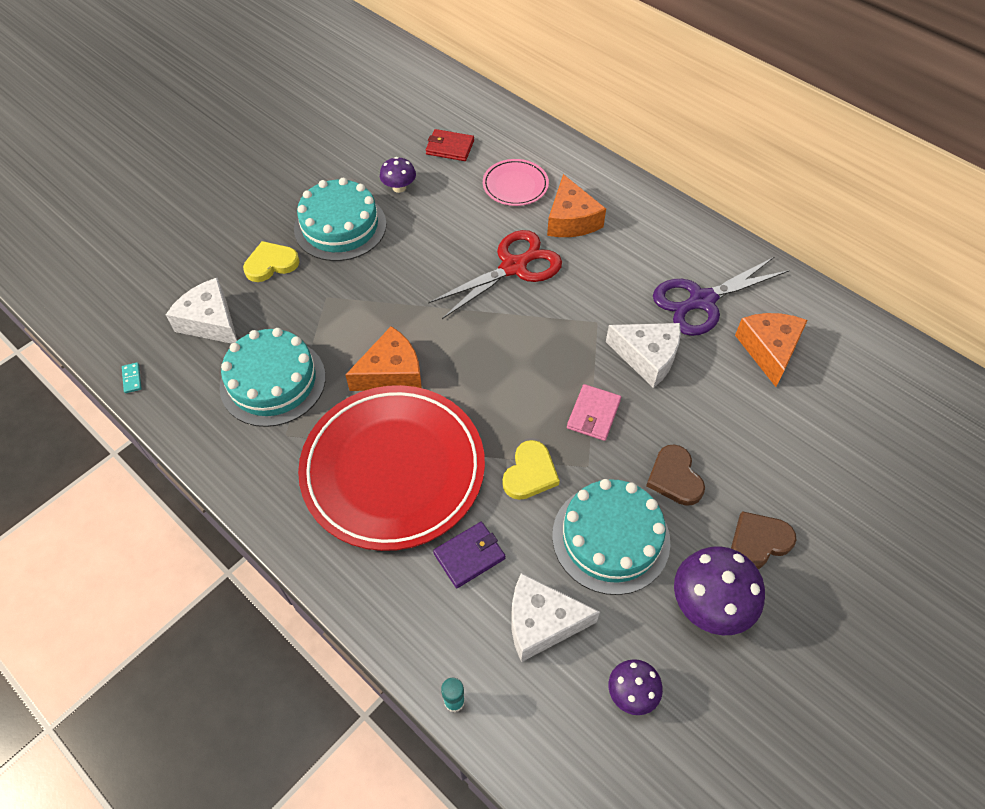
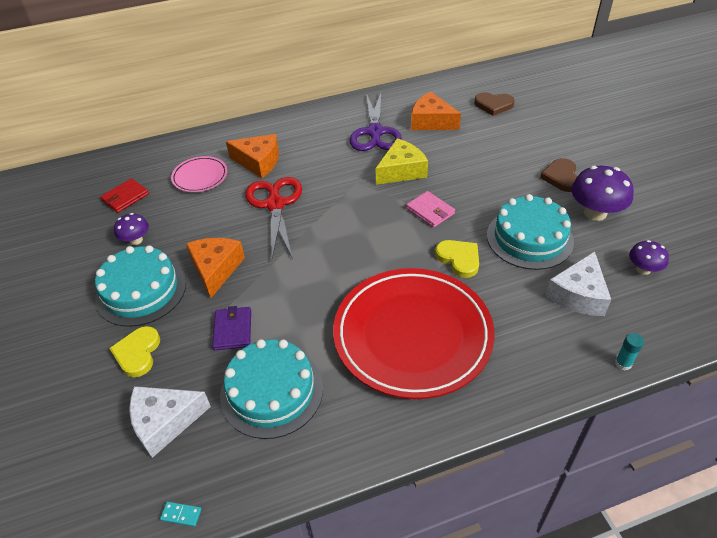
camera: 60 degrees left, 10 degrees down
orange cheese [346,326,422,391] -> orange cheese moved to [186,238,245,298]
purple wallet [433,522,505,588] -> purple wallet moved to [212,306,251,350]
white cheese [606,323,681,388] -> yellow cheese [376,138,428,185]
brown heart [646,444,705,506] -> brown heart moved to [474,92,515,116]

